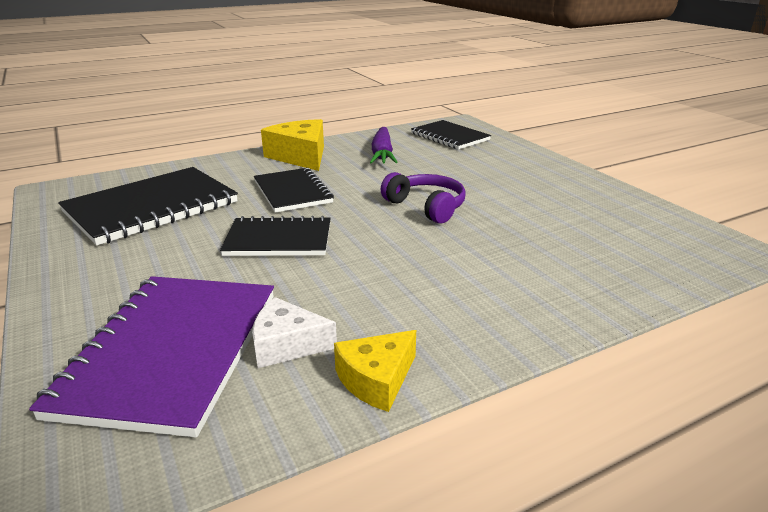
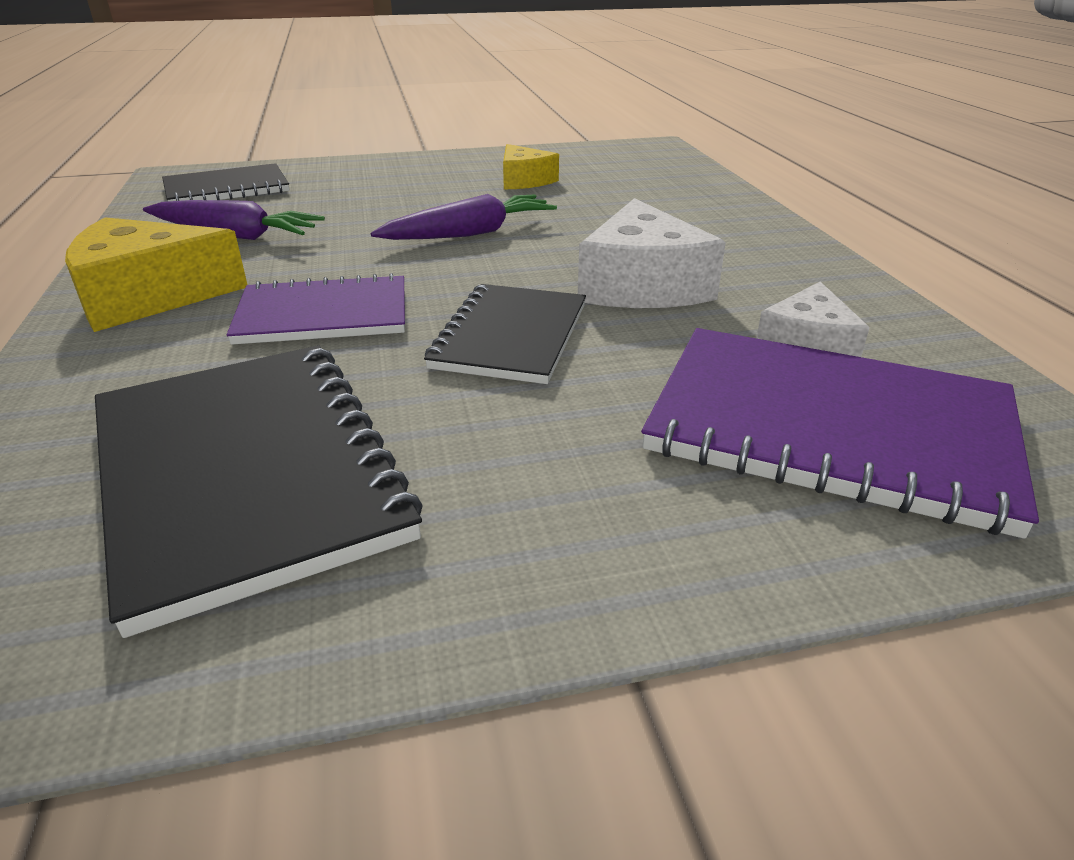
camera: 75 degrees left, 5 degrees up
black notebook [254,168,334,213] -> purple notebook [226,273,405,345]
yellow cheese [334,330,416,412] -> yellow cheese moved to [503,144,559,189]
purple headphones [381,172,466,224] -> purple carrot [371,194,557,240]
none -> white cheese [578,198,726,308]

